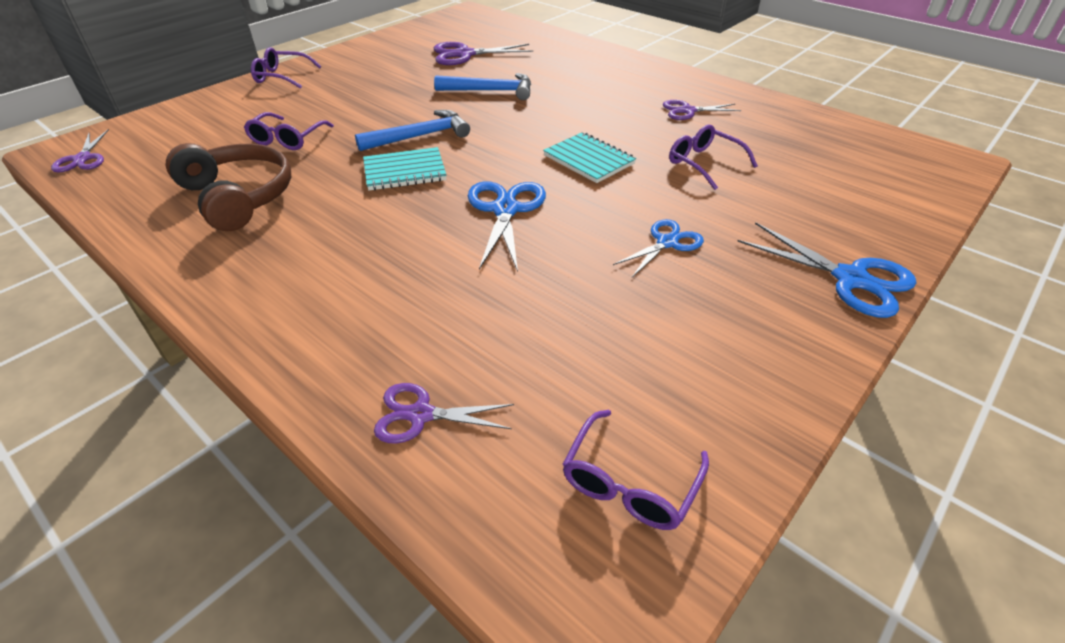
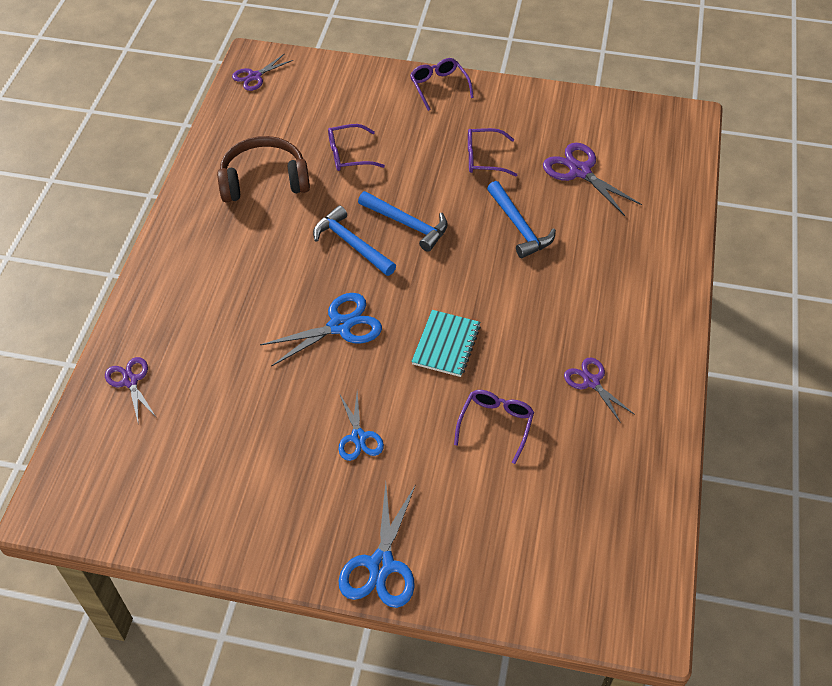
camera: 60 degrees right, 10 degrees up
brown headphones [166,143,291,231] -> brown headphones turned 120 degrees counterclockwise [217,136,310,202]
turquoise notebook [363,147,447,191] -> blue hammer [313,206,396,276]
purple glasses [562,410,709,530] -> purple glasses moved to [468,128,517,177]
blue scissors [613,219,704,277] -> blue scissors turned 60 degrees clockwise [338,392,384,461]

